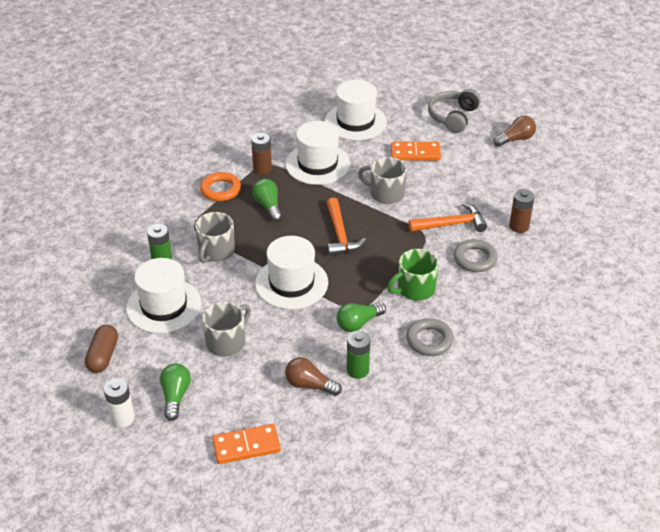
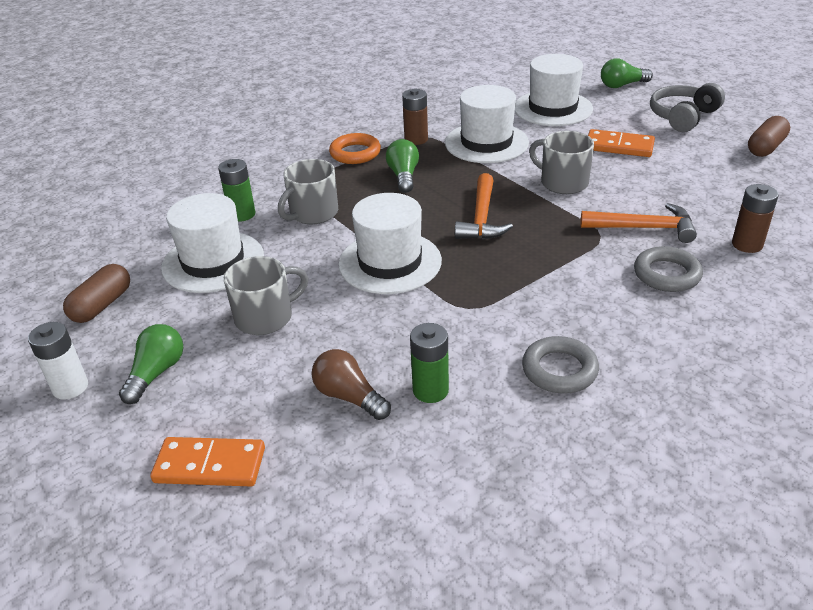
camera: 20 degrees right, 5 degrees down
green light bulb [336,302,386,332] -> green light bulb moved to [601,59,653,88]
green mug [387,249,439,301] -> none
brown light bulb [493,116,536,147] -> brown capsule [748,116,790,157]

